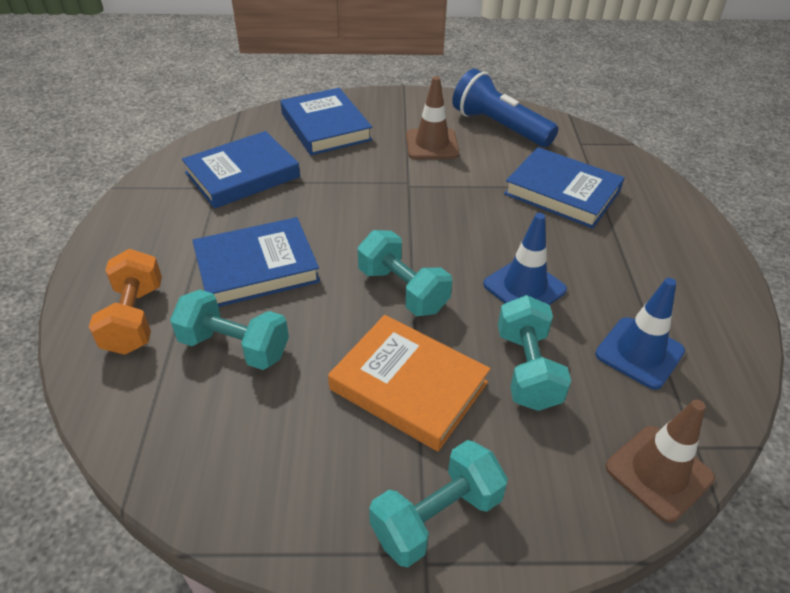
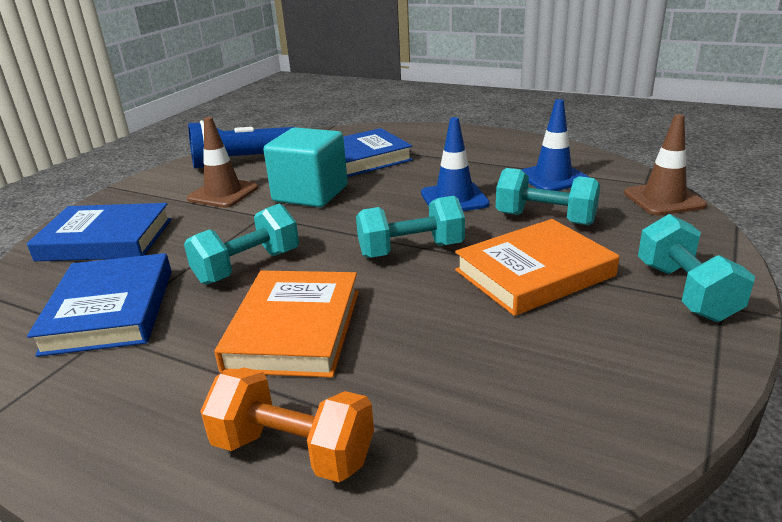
camera: 60 degrees left, 15 degrees down
turquoise dumbbell [170,290,289,370] -> turquoise dumbbell moved to [184,204,299,285]
blue book [192,217,320,307] -> orange book [214,271,359,378]
none -> turquoise cube [263,127,348,207]

